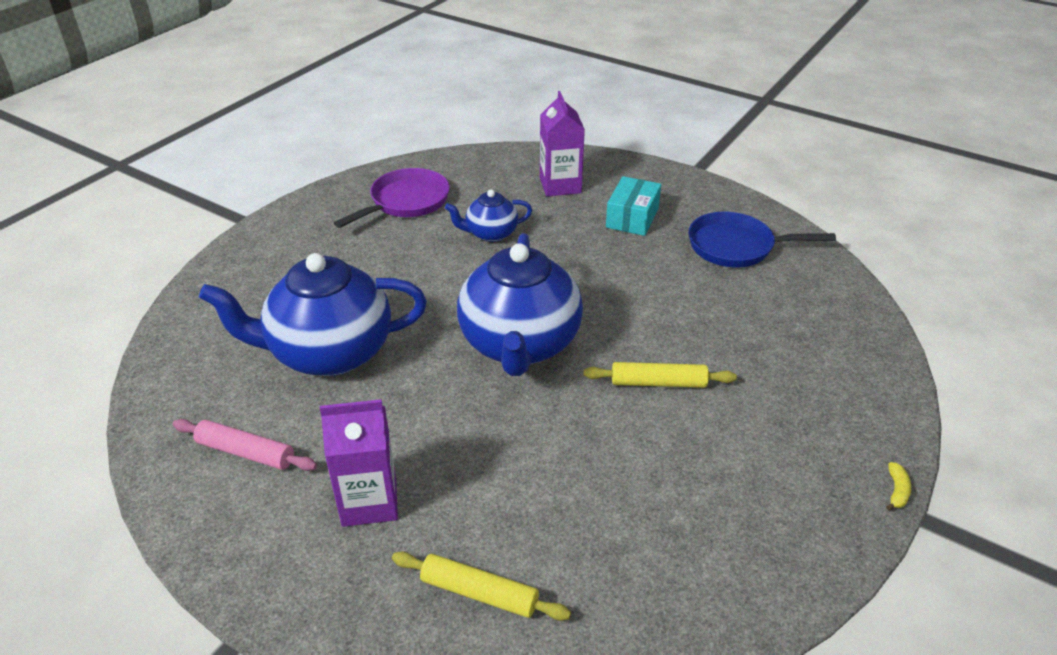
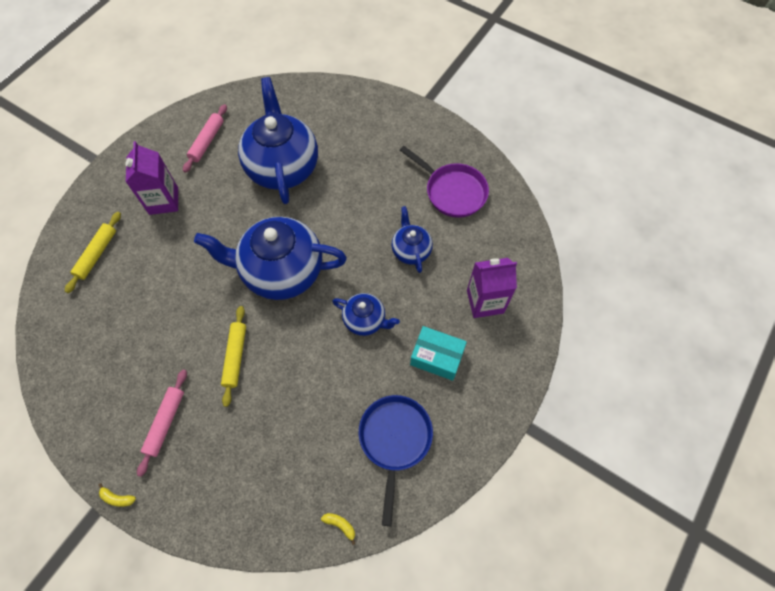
camera: 90 degrees right, 25 degrees up
none -> pink rolling pin [137,370,187,477]
none -> yellow banana [321,513,355,545]
none -> blue teapot [332,293,400,336]

